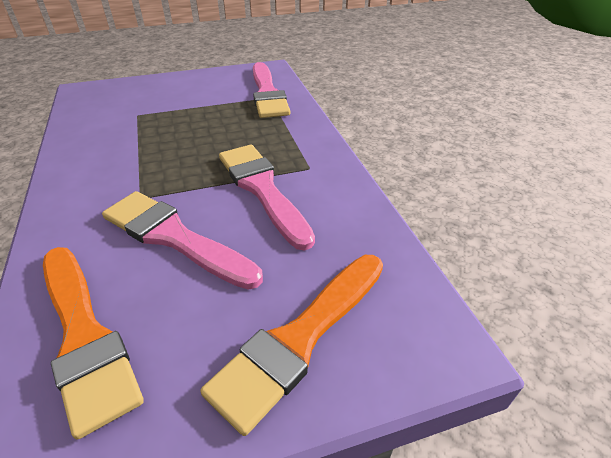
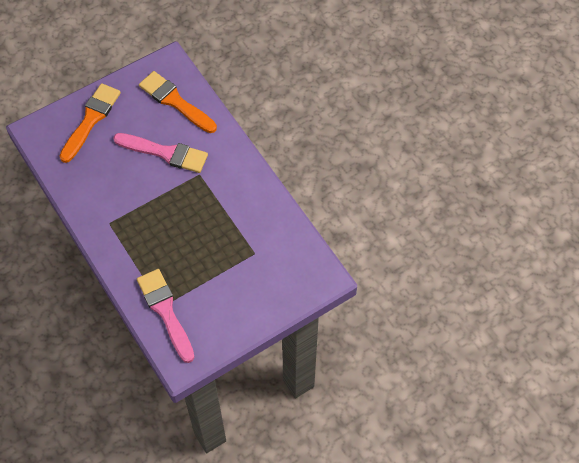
camera: 165 degrees right, 20 degrees up
pink brush [219,145,315,250] -> none

